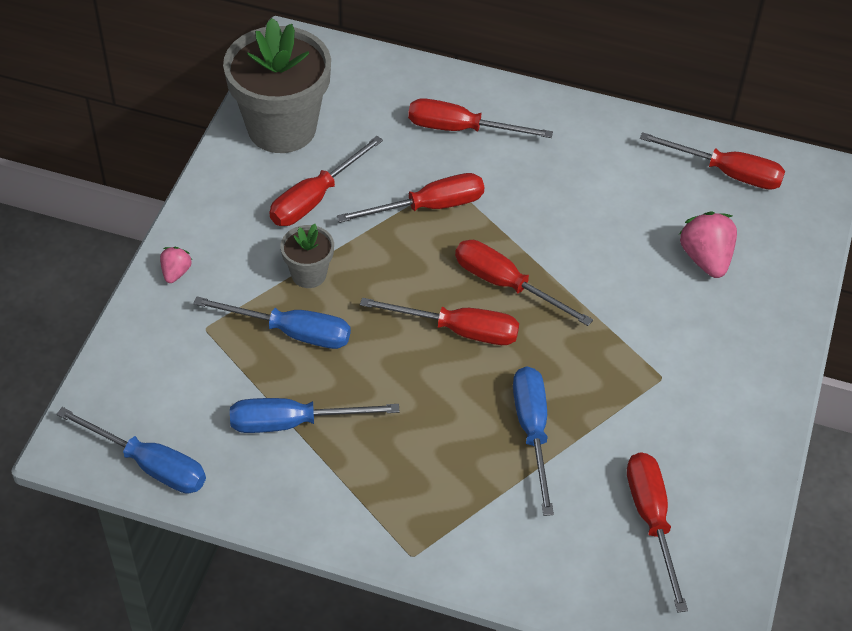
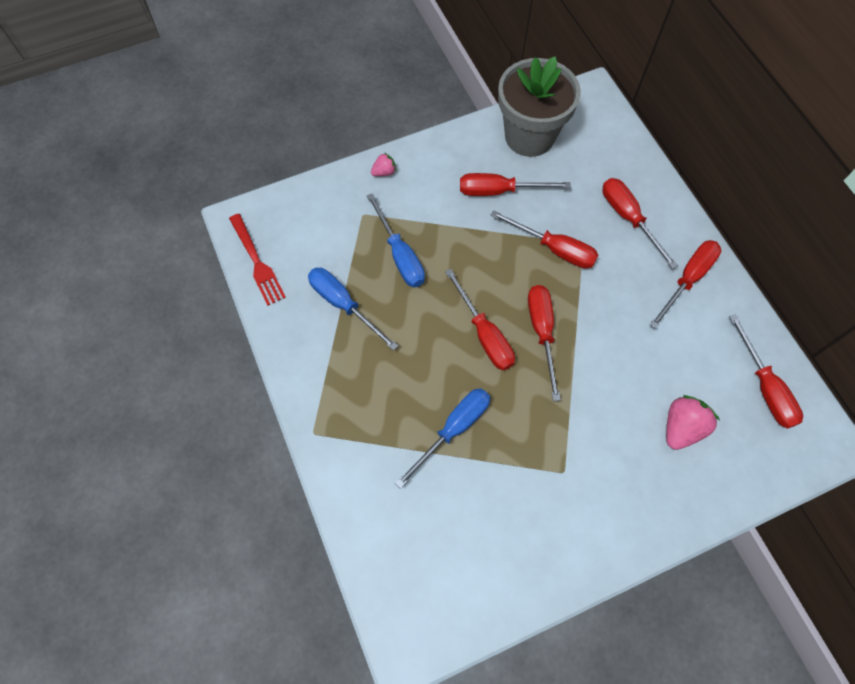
camera: 50 degrees right, 15 degrees up
blue screwdriver [57,407,206,494] -> red fork [229,214,286,306]
grey flower pot [281,224,334,288] -> none
red screwdriver [627,452,688,612] -> red screwdriver moved to [650,240,721,329]

